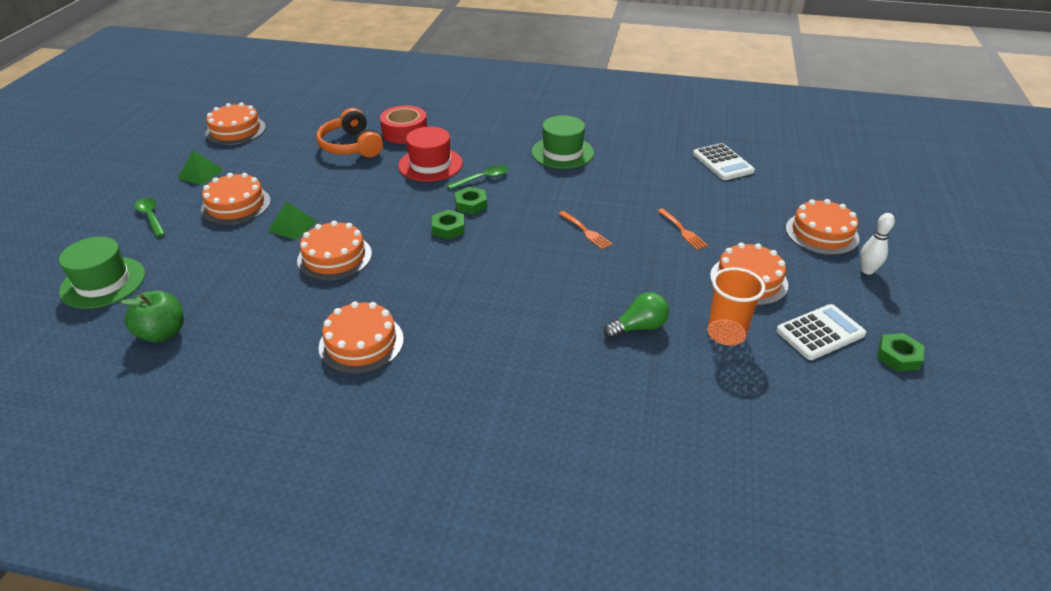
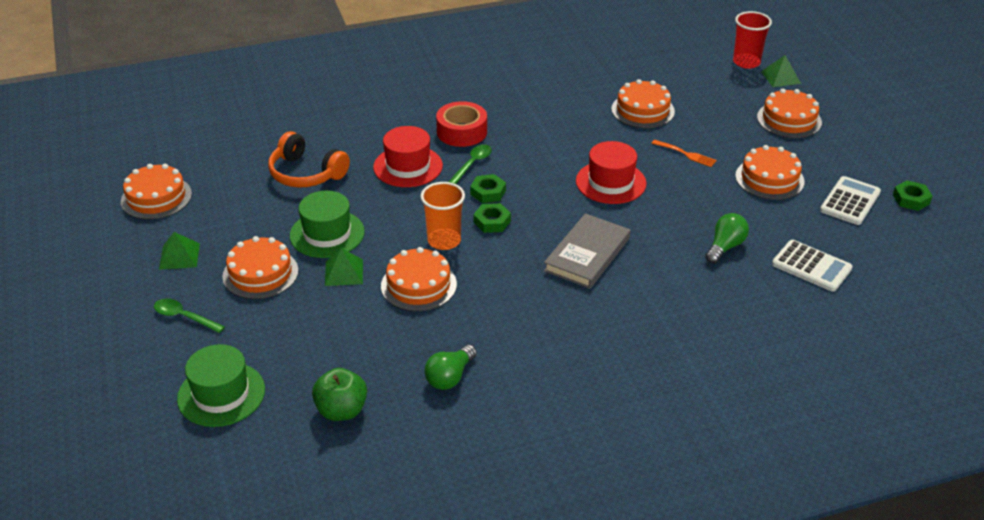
camera: 30 degrees left, 0 degrees up
orange cake [319,301,404,374] -> orange cake moved to [611,79,675,128]
red tape [380,105,427,144] -> red tape moved to [436,101,487,147]
green hat [532,115,594,169] -> green hat moved to [290,191,365,258]
orange fork [559,211,612,249] -> red hat [576,141,647,204]
white calculator [693,143,755,180] -> white calculator moved to [772,240,853,292]
orange cup [707,267,765,346] -> orange cup moved to [420,182,465,250]
white bowling pin [860,213,895,275] -> none
none -> green light bulb [425,345,477,390]
none -> grey book [544,213,630,289]
none -> red cup [733,11,772,69]
none -> green pyramid [761,55,801,87]

